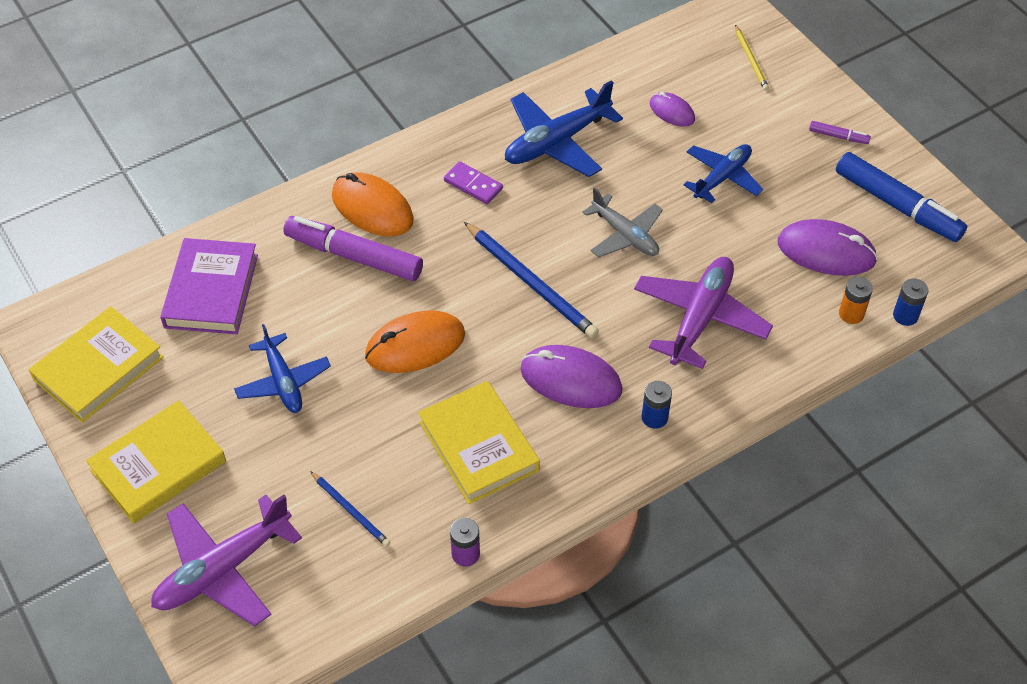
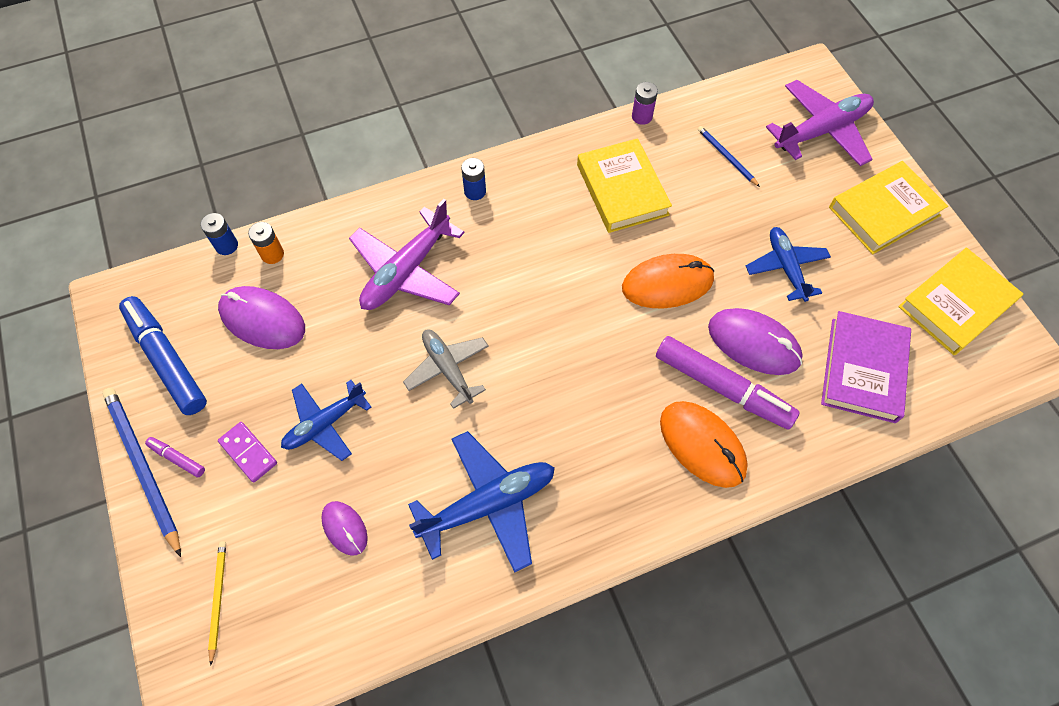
camera: 170 degrees left, 10 degrees up
purple domino [444,161,503,204] -> purple domino moved to [218,422,277,482]
blue pencil [464,222,599,338] -> blue pencil moved to [102,388,181,557]
purple mouse [520,345,622,408] -> purple mouse moved to [708,308,803,375]

